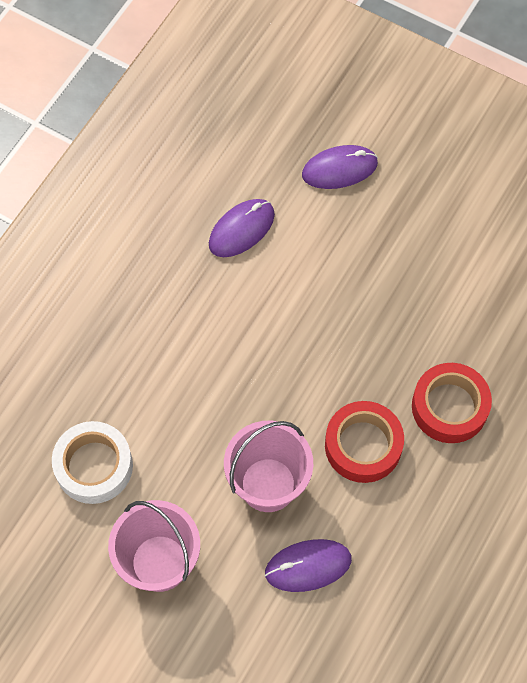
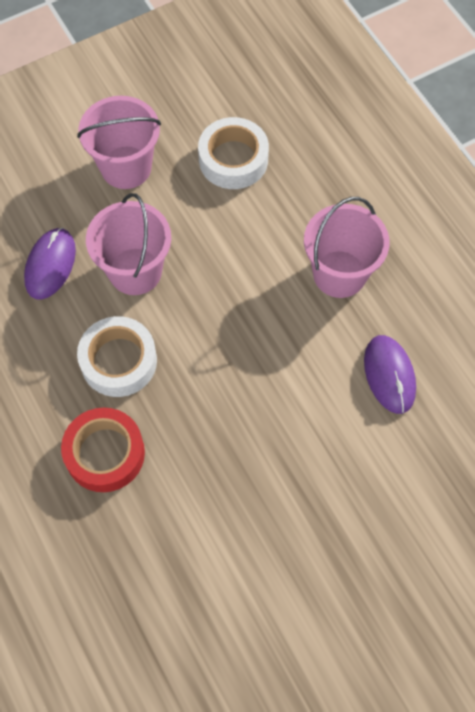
camera: 120 degrees right, 0 degrees up
purple mouse [302,145,378,189] -> none
red tape [325,401,404,483] -> white tape [77,316,157,397]
none -> pink bucket [304,197,390,298]

